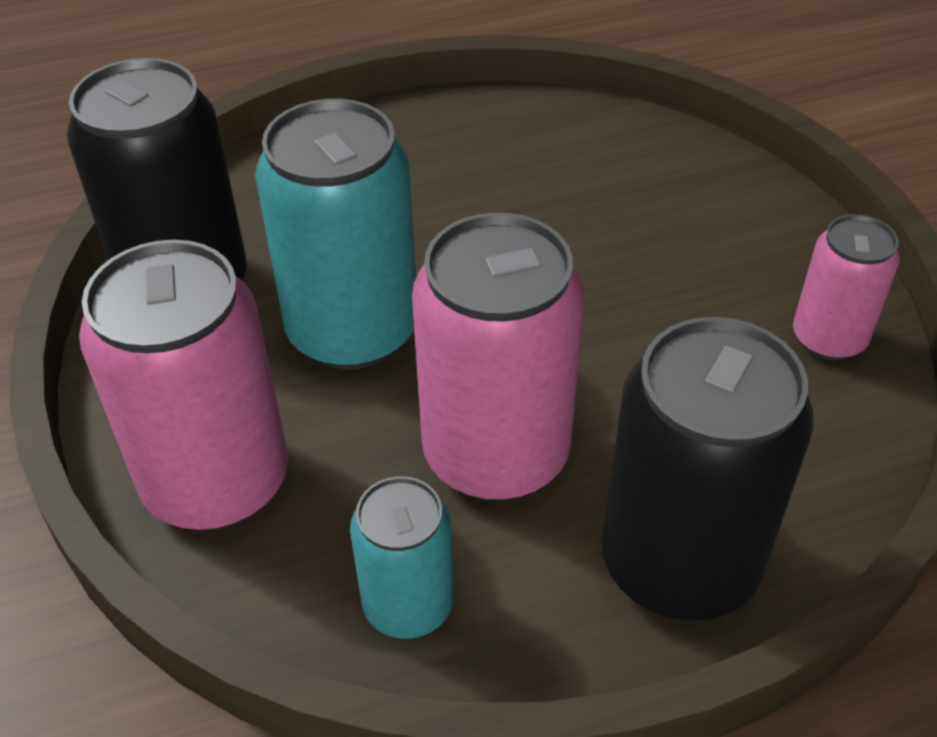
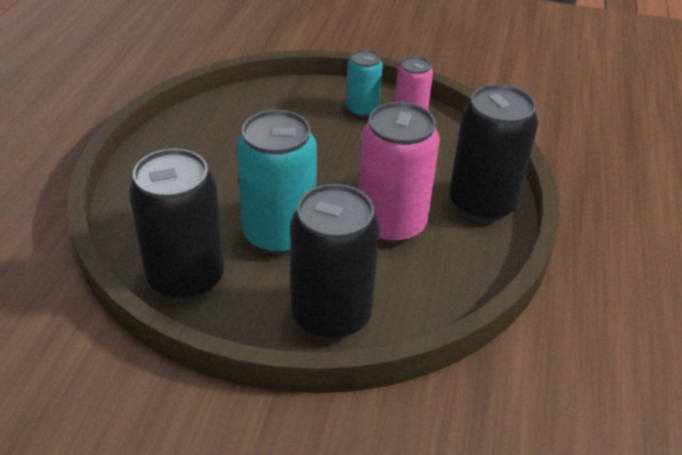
camera: 60 degrees left, 5 degrees down
pink can [79,240,288,531] -> black can [290,184,380,340]
turquoise can [350,476,454,639] -> turquoise can moved to [346,49,383,117]

